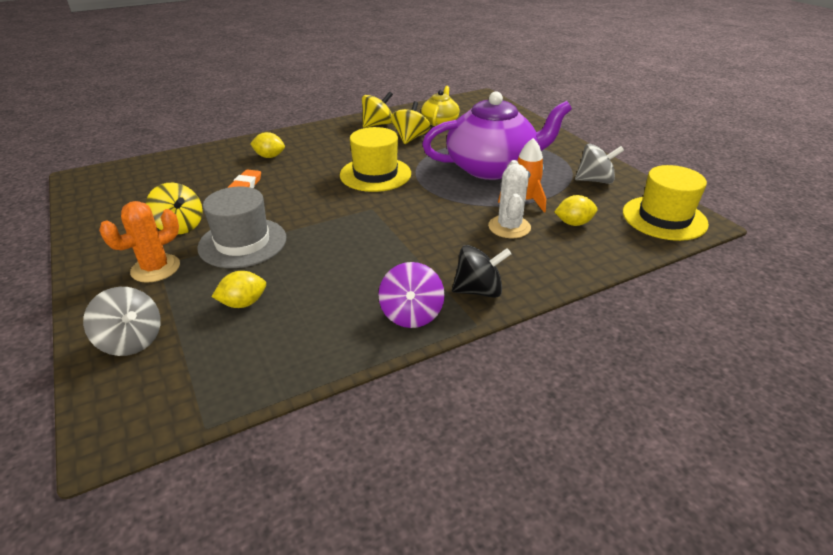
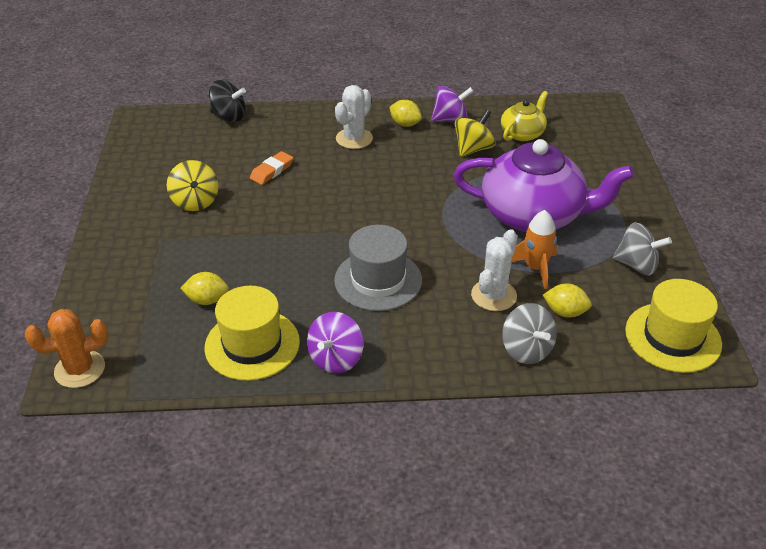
camera: 25 degrees right, 5 degrees up
grey spinning top [83,287,161,356] -> grey spinning top moved to [502,303,557,364]
orange cactus [99,201,180,283] -> orange cactus moved to [25,309,108,388]
grey hat [197,187,286,268] -> grey hat moved to [334,225,422,311]
yellow lemon [250,132,285,158] -> yellow lemon moved to [390,100,422,127]
yellow hat [340,127,411,192] -> yellow hat moved to [204,286,300,381]
yellow spinning top [362,91,393,128] -> purple spinning top [431,86,474,123]
black spinning top [452,245,511,298] -> black spinning top moved to [209,80,246,122]
none -> white cactus [335,85,373,149]

